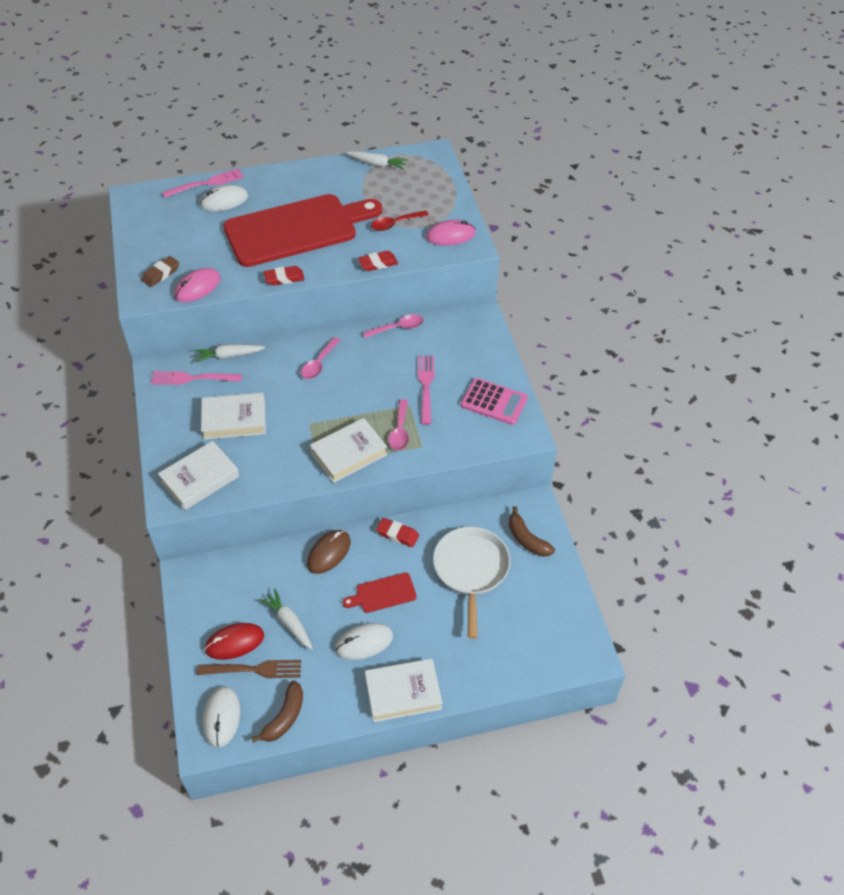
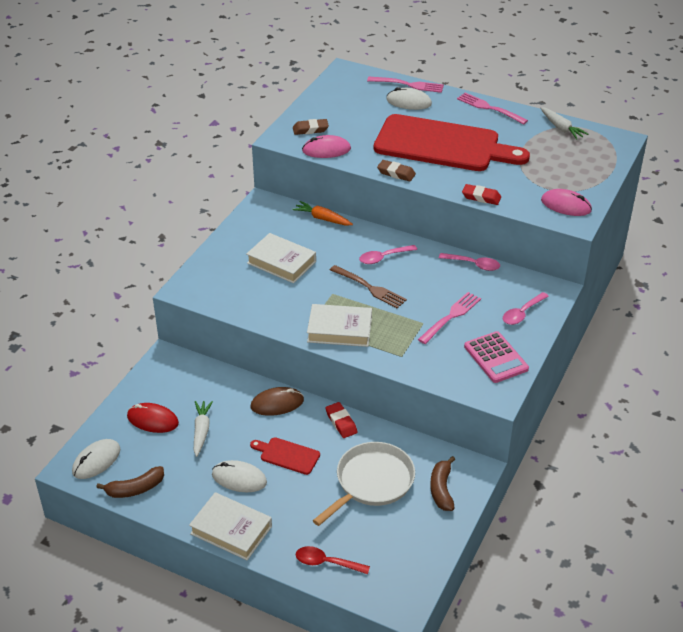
camera: 40 degrees right, 10 degrees down
pink fork [151,371,242,385] -> pink fork moved to [457,93,528,125]
white book [158,441,239,510] -> none
white carrot [194,344,265,363] -> orange carrot [292,201,353,225]
brown fork [197,660,301,678] -> brown fork moved to [330,265,407,308]
red eraser [264,266,305,285] -> brown eraser [377,160,416,182]
red spoon [371,210,429,231] -> red spoon moved to [296,546,370,574]
pink spoon [388,399,409,450] -> pink spoon moved to [503,292,549,325]

